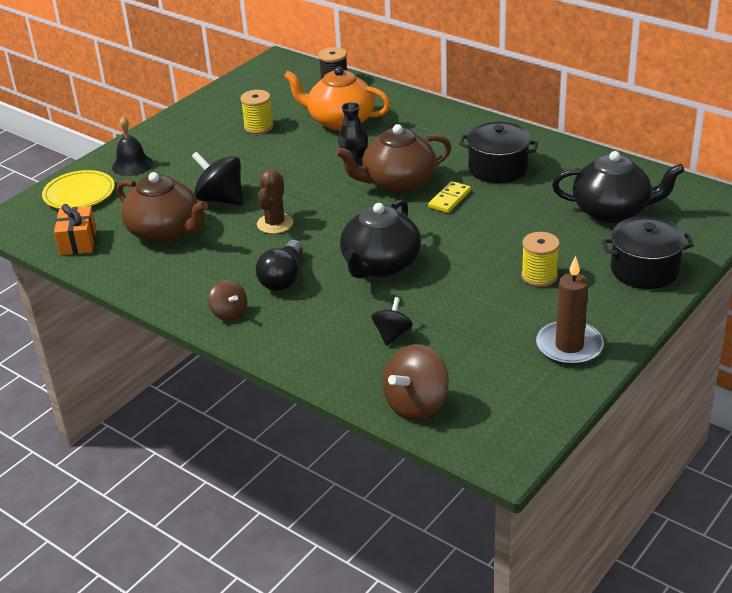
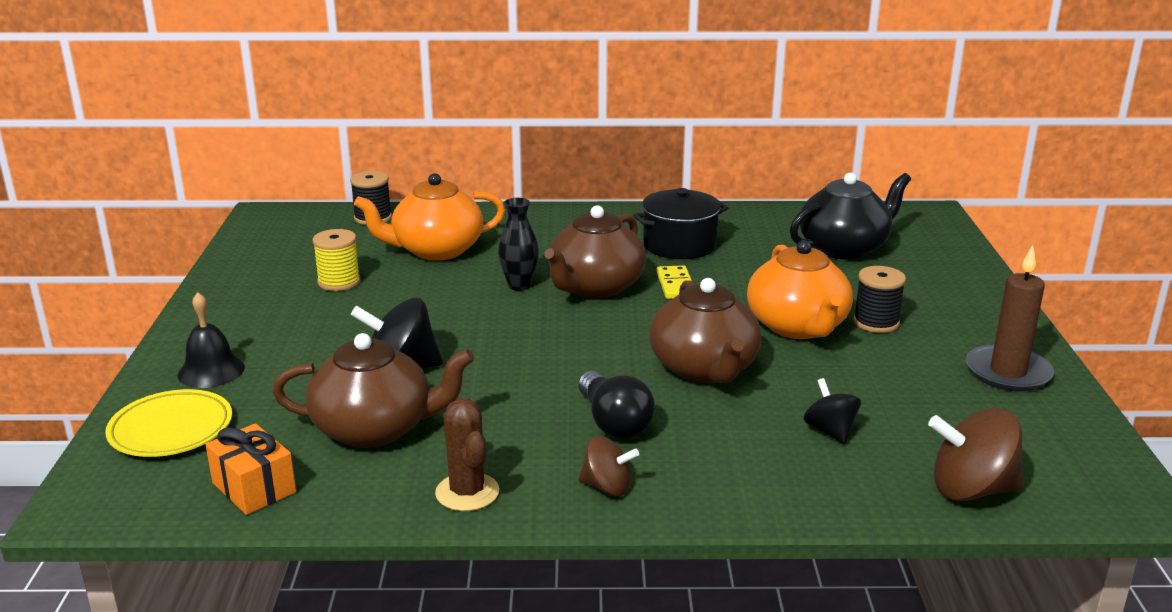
camera: 40 degrees left, 10 degrees down
brown cactus [257,169,293,234] -> brown cactus moved to [435,398,499,511]
black teapot [340,199,421,279] -> brown teapot [649,278,761,383]
brown spinning top [383,344,449,420] -> brown spinning top turned 90 degrees clockwise [928,408,1024,501]
yellow spool [521,232,560,287] -> black spool [853,266,906,333]
black pot [602,217,694,289] -> none
none -> orange teapot [747,240,853,339]

